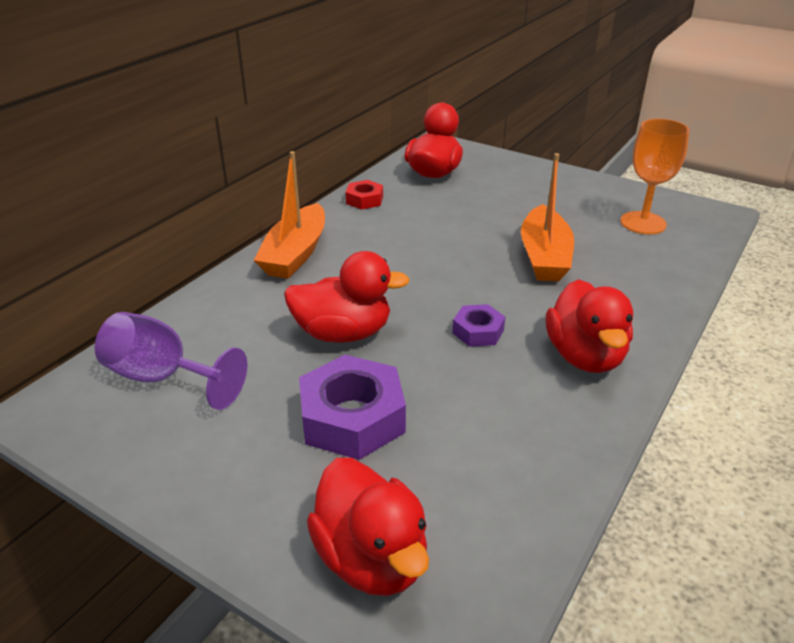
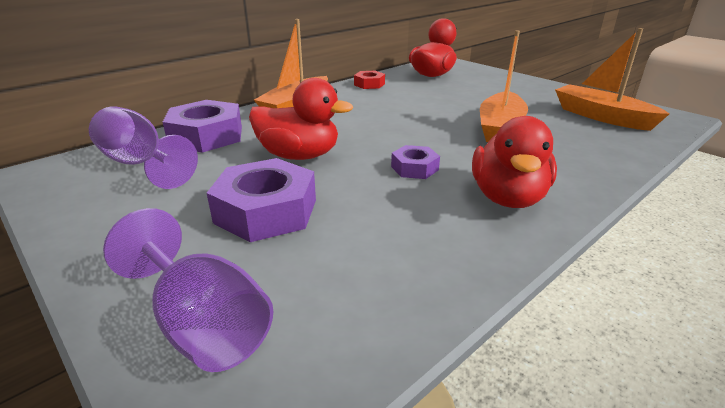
camera: 15 degrees right, 5 degrees down
red duck [307,458,429,596] -> purple goblet [103,208,273,372]
orange goblet [620,119,689,234] -> orange boat [555,28,670,131]
none -> purple nut [163,100,242,153]

